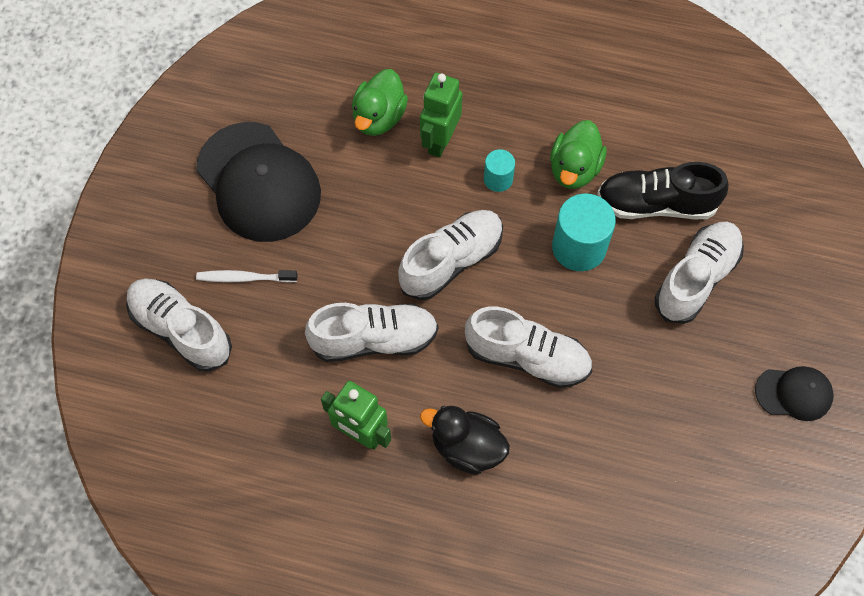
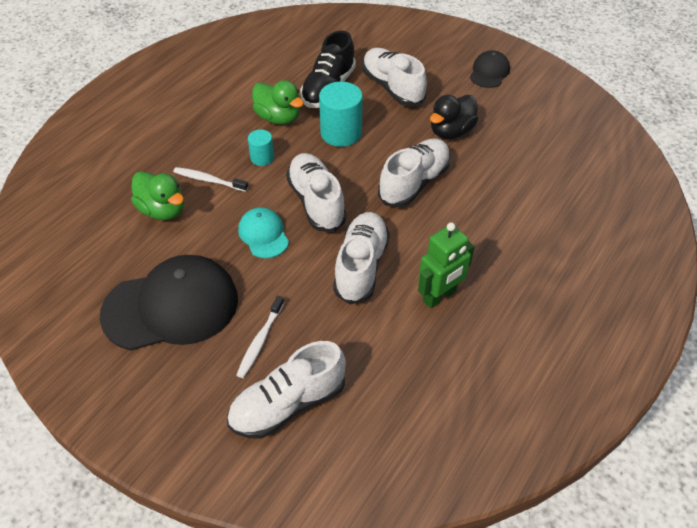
camera: 70 degrees left, 15 degrees down
green robot [420,73,463,158] -> white toothbrush [173,167,248,192]
black duck [420,406,510,475] -> black duck moved to [430,95,478,139]
none -> turquoise cap [238,207,289,258]

